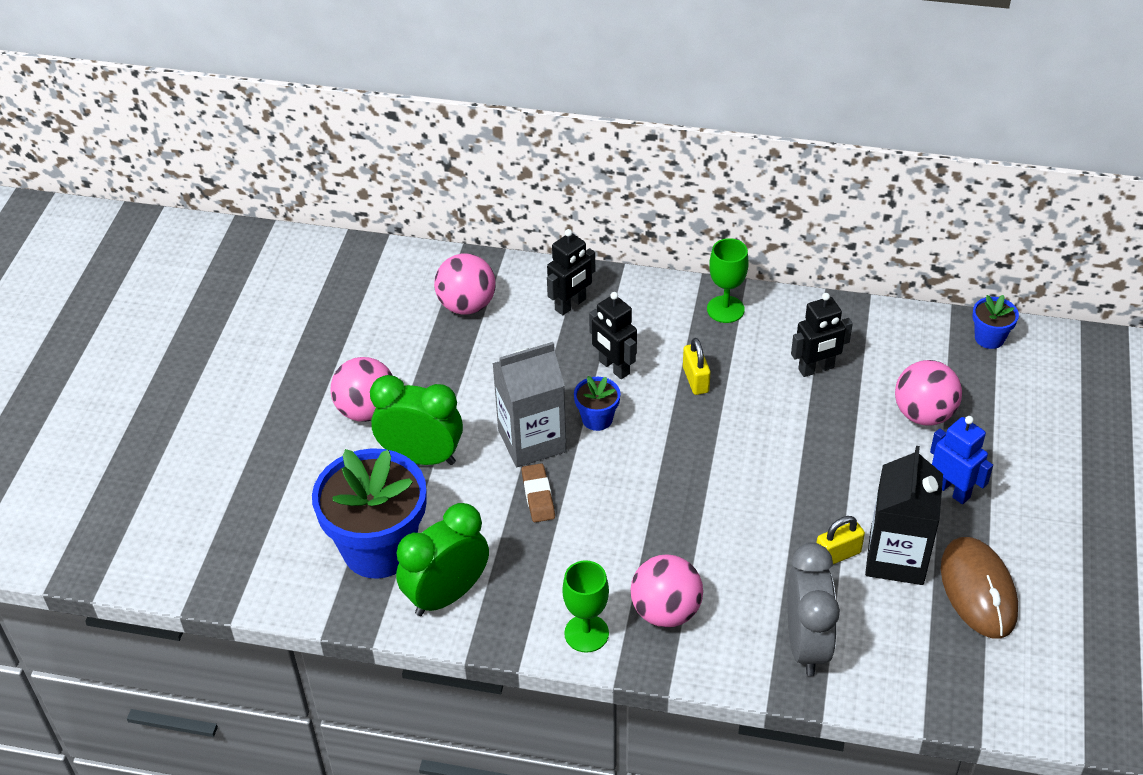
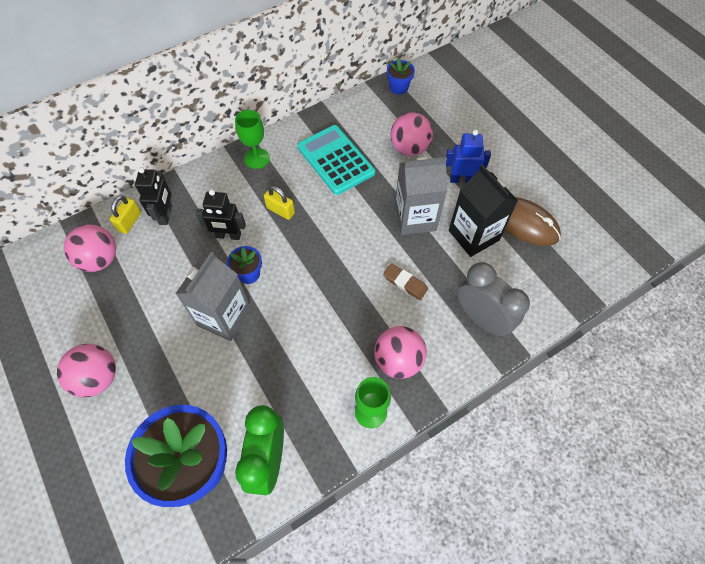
camera: 45 degrees left, 15 degrees up
green clock [370,375,463,465] -> none
brown eraser [521,463,555,522] -> brown eraser moved to [383,264,428,300]
black robot [791,293,853,377] -> turquoise calculator [297,125,375,195]
yellow padlock [816,516,865,564] -> yellow padlock moved to [110,195,141,234]
none -> grey carton [395,157,447,235]

